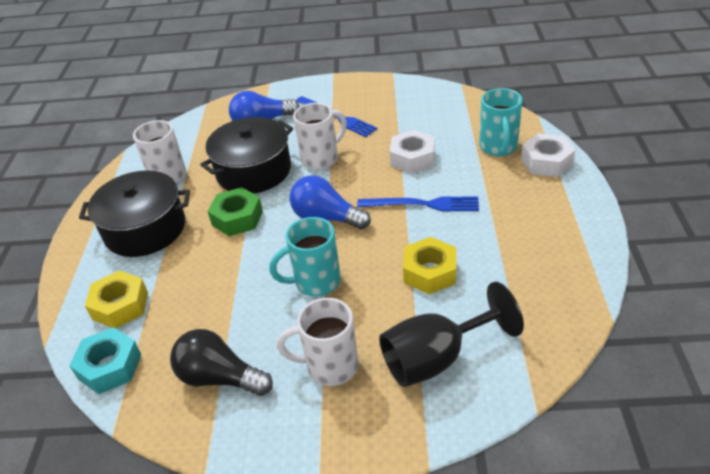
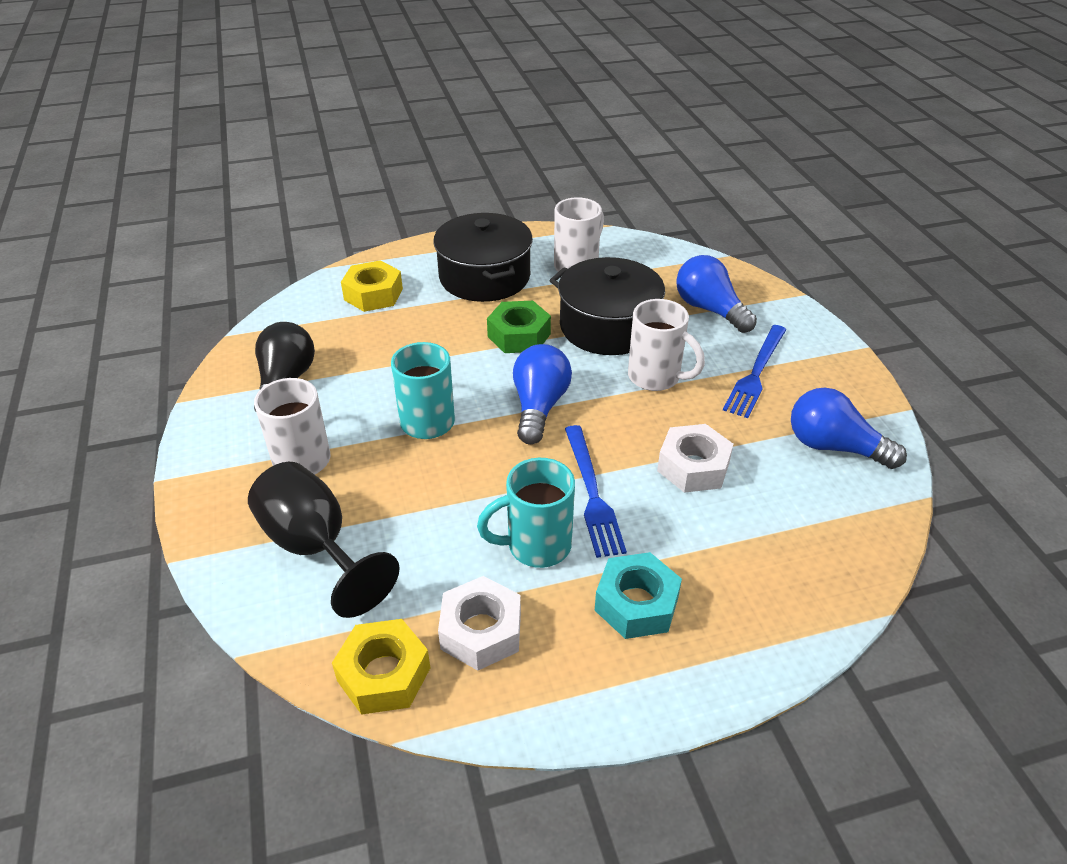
camera: 70 degrees right, 0 degrees up
turquoise nut [69,327,142,394] -> turquoise nut moved to [595,552,682,639]
yellow nut [403,237,456,294] -> yellow nut moved to [332,619,430,715]
turquoise mug [479,88,523,156] -> turquoise mug moved to [477,458,575,568]
white nut [521,133,575,177] -> white nut moved to [438,576,521,671]
none -> blue light bulb [791,388,907,469]

